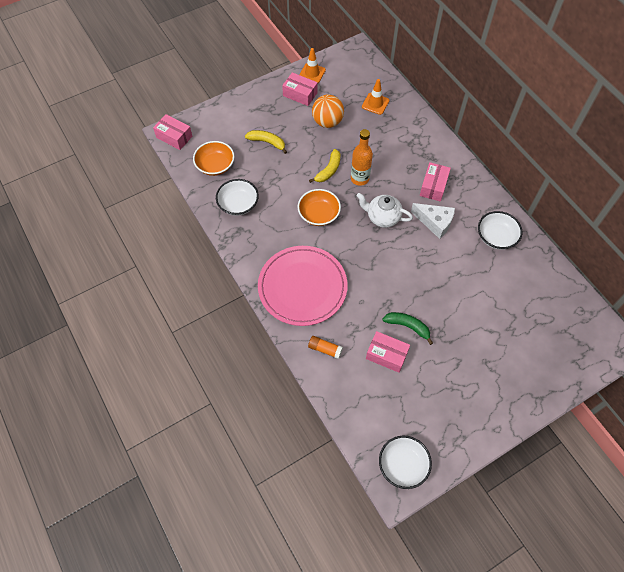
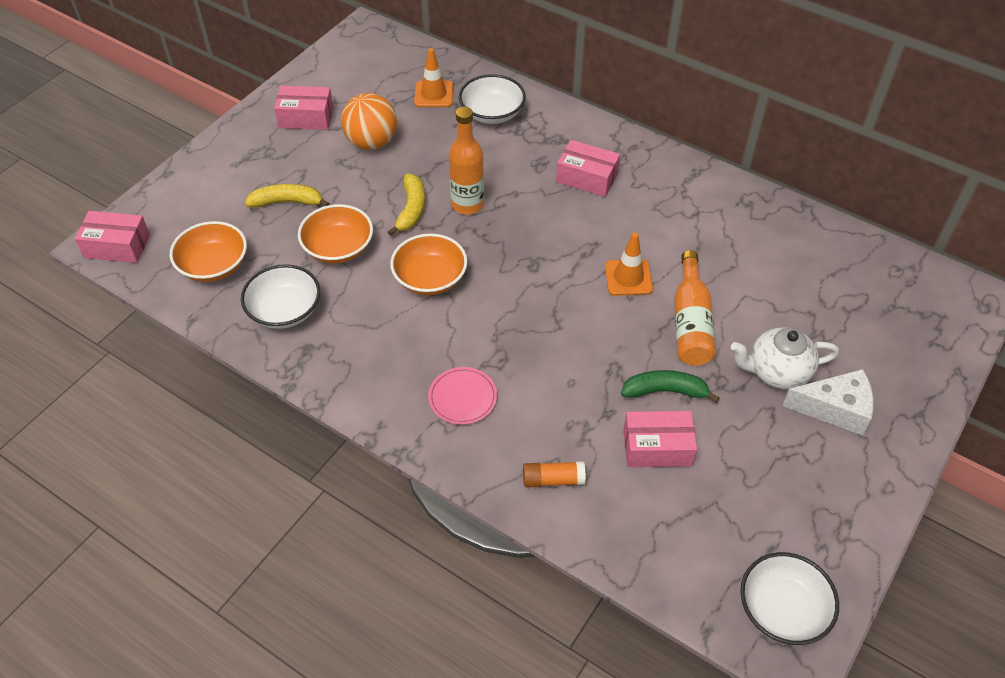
camera: 25 degrees left, 10 degrees down
pink plate [258,246,348,326] -> pink plate [428,367,497,425], size x0.42
orange traffic cone [299,48,326,83] -> orange traffic cone moved to [605,232,653,296]
white teapot [357,193,413,228] -> white teapot moved to [731,327,839,389]
white cheese [411,203,455,239] -> white cheese moved to [783,369,874,435]
pink box [420,162,451,202] -> pink box turned 60 degrees counterclockwise [556,140,620,197]
white bowl [478,211,522,250] -> white bowl moved to [459,74,526,124]
none -> orange bowl [298,204,373,264]
none -> orange bottle [674,250,716,366]

